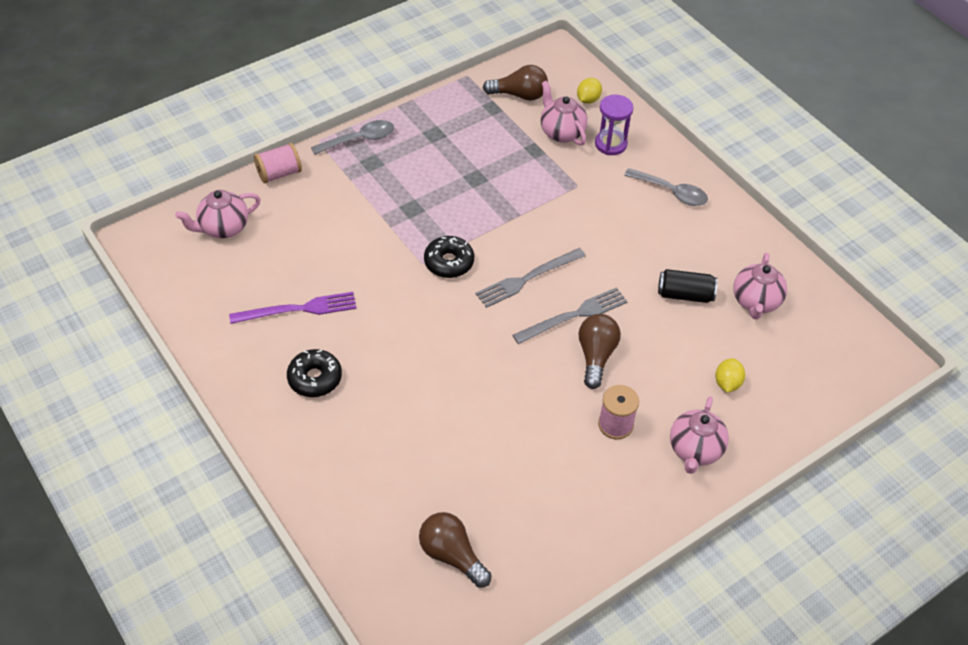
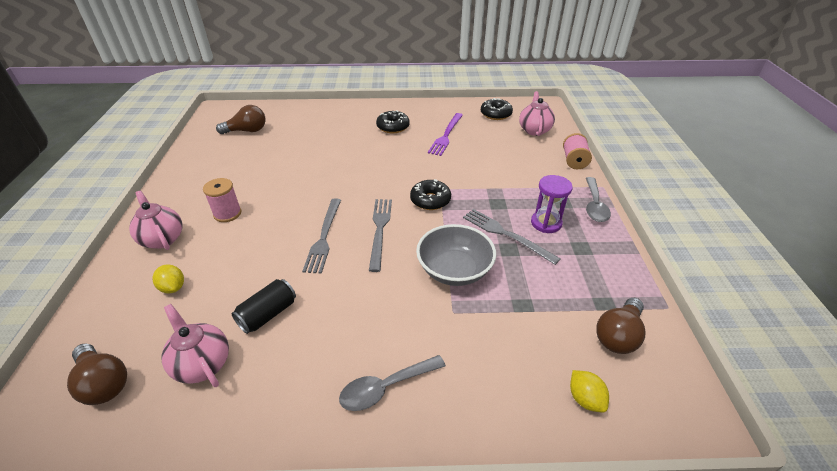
camera: 125 degrees right, 10 degrees down
pink teapot [541,81,588,146] -> none
brown light bulb [578,314,621,389] -> brown light bulb moved to [67,344,127,405]
purple hourglass [595,95,634,155] -> purple hourglass moved to [531,175,573,233]
none -> grey bowl [416,224,496,286]
none -> grey fork [463,209,561,265]
none -> black donut [481,98,513,120]

